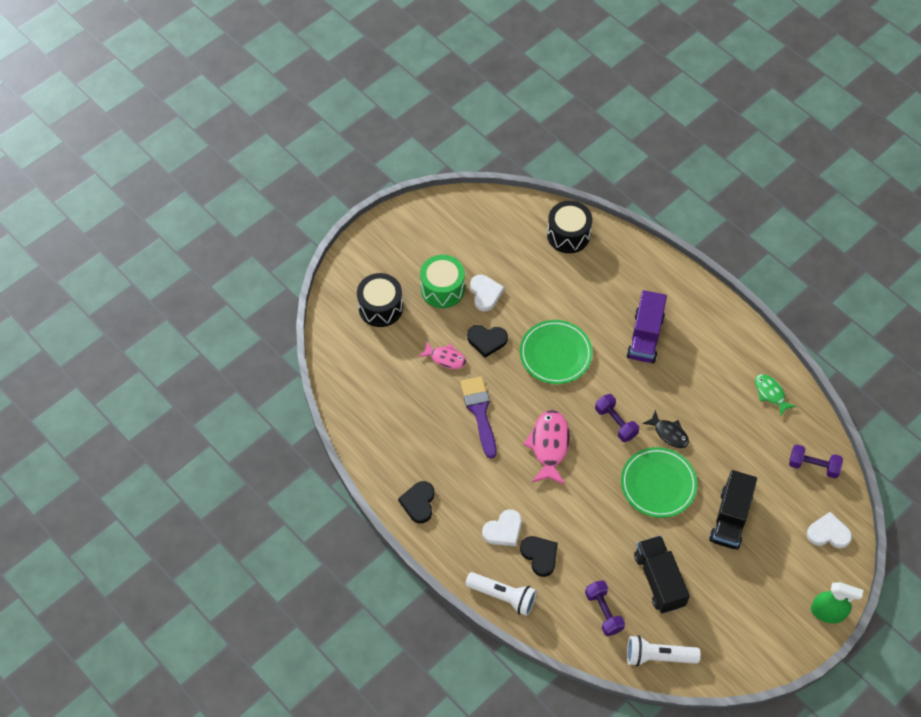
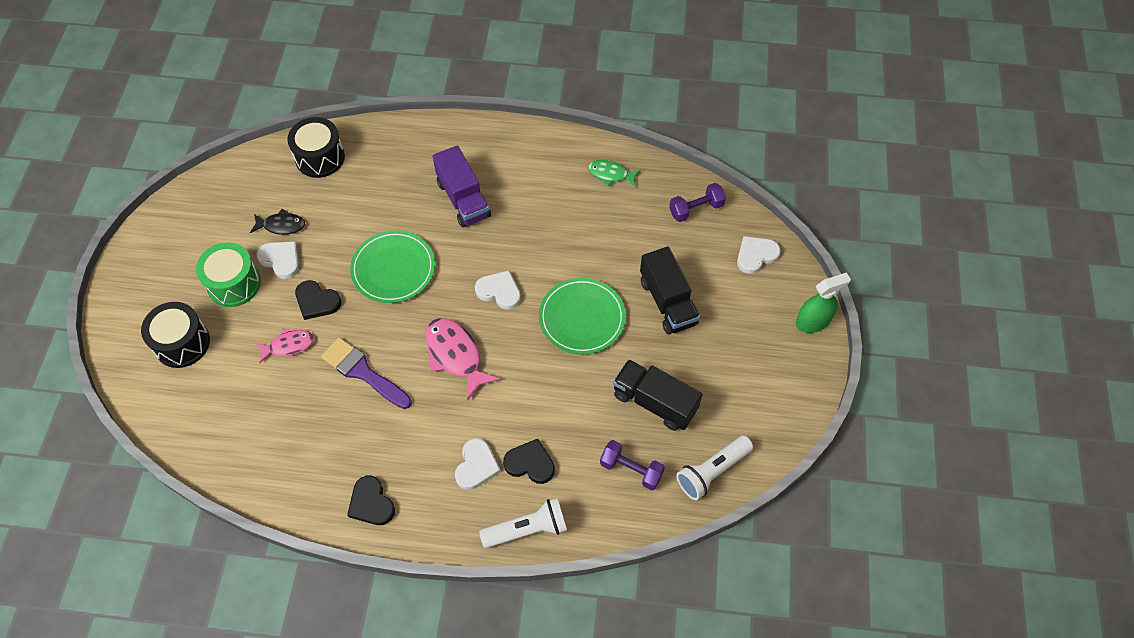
camera: 40 degrees left, 0 degrees up
black heart [467,325,508,358] -> black heart turned 60 degrees clockwise [295,280,341,320]
purple dumbbell [595,394,639,442] -> white heart [475,270,521,310]
black fish [643,410,689,448] -> black fish moved to [250,209,305,235]

